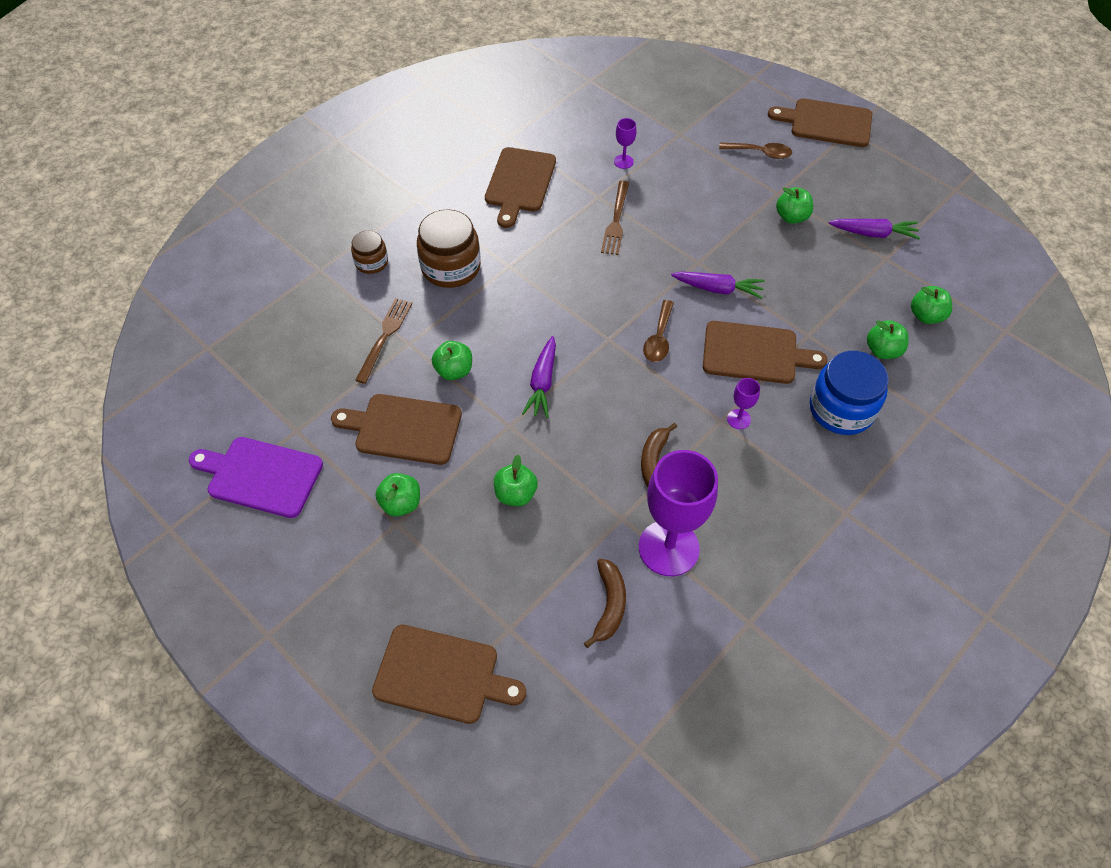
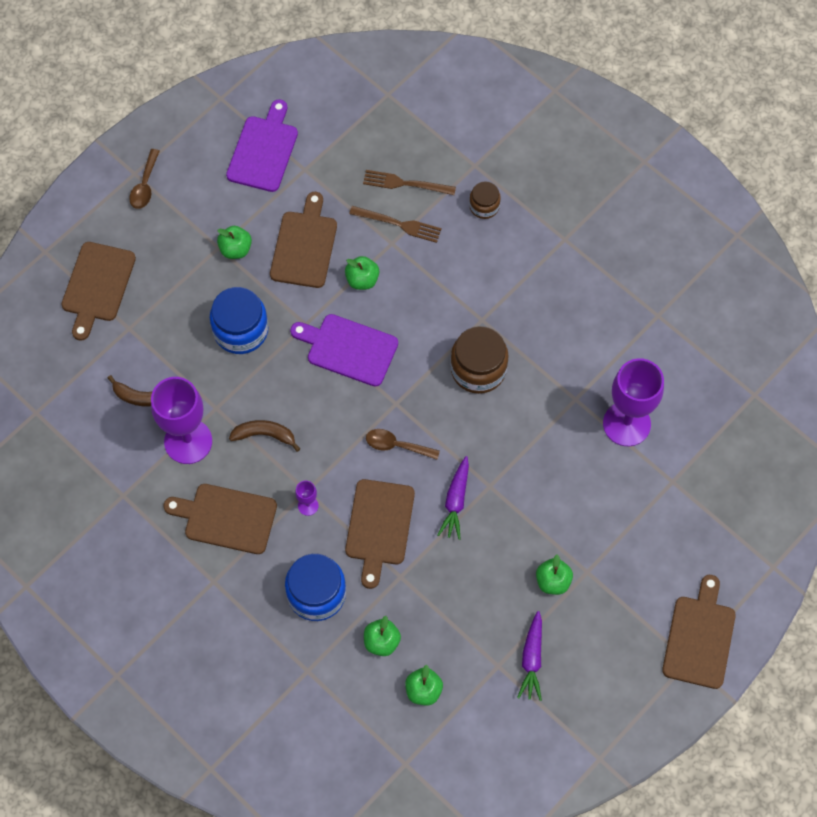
camera: 90 degrees right, 10 degrees up
brown jar [417,209,481,288] -> brown jar moved to [450,326,509,394]
brown cutting board [485,147,556,228] -> brown cutting board moved to [163,484,277,554]
green apple [494,455,538,506] -> blue jar [210,287,269,354]
purple carrot [522,336,556,418] -> purple cutting board [290,314,398,387]
brown fork [601,181,629,255] -> brown fork moved to [363,170,456,195]
purple goblet [614,118,636,169] -> purple goblet [603,358,664,446], size x2.37
brown spoon [719,142,792,159] -> brown spoon moved to [129,149,160,209]

